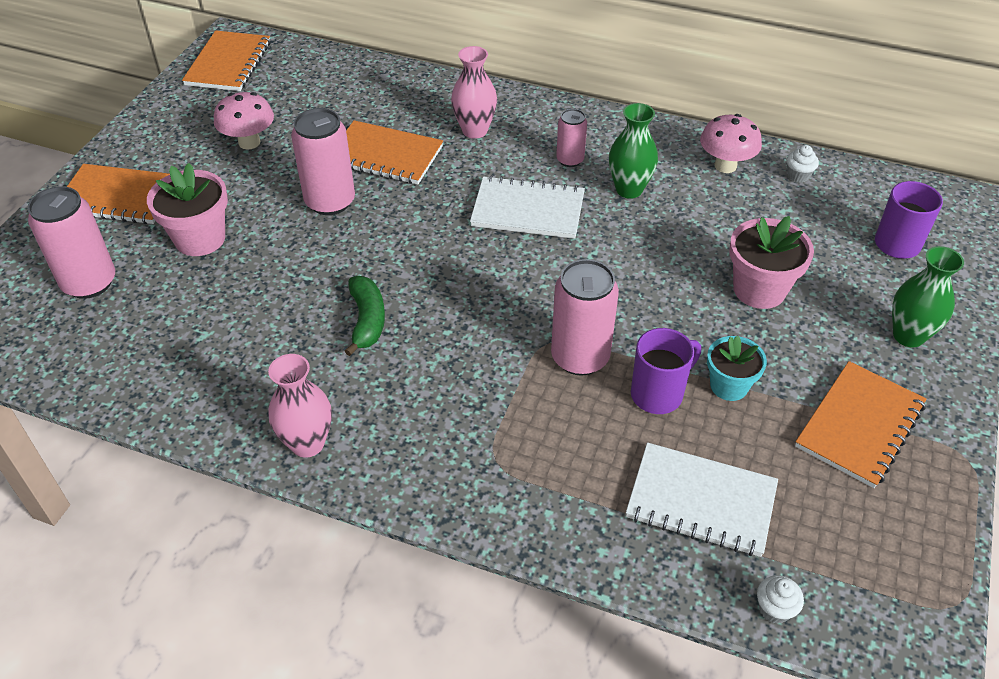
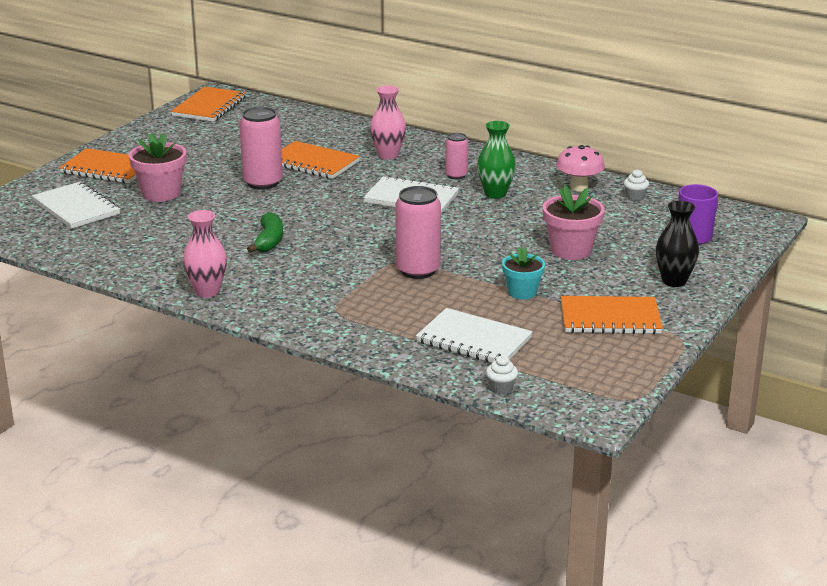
camera: 10 degrees right, 20 degrees down
pink can [28,186,115,299] -> white notebook [32,181,120,229]
pink mushroom [214,92,274,149] -> none
purple mug [631,328,701,414] -> none
orange notebook [795,361,926,488] -> orange notebook turned 45 degrees clockwise [561,296,663,334]
green vase [892,246,964,348] -> black vase [656,201,699,287]

